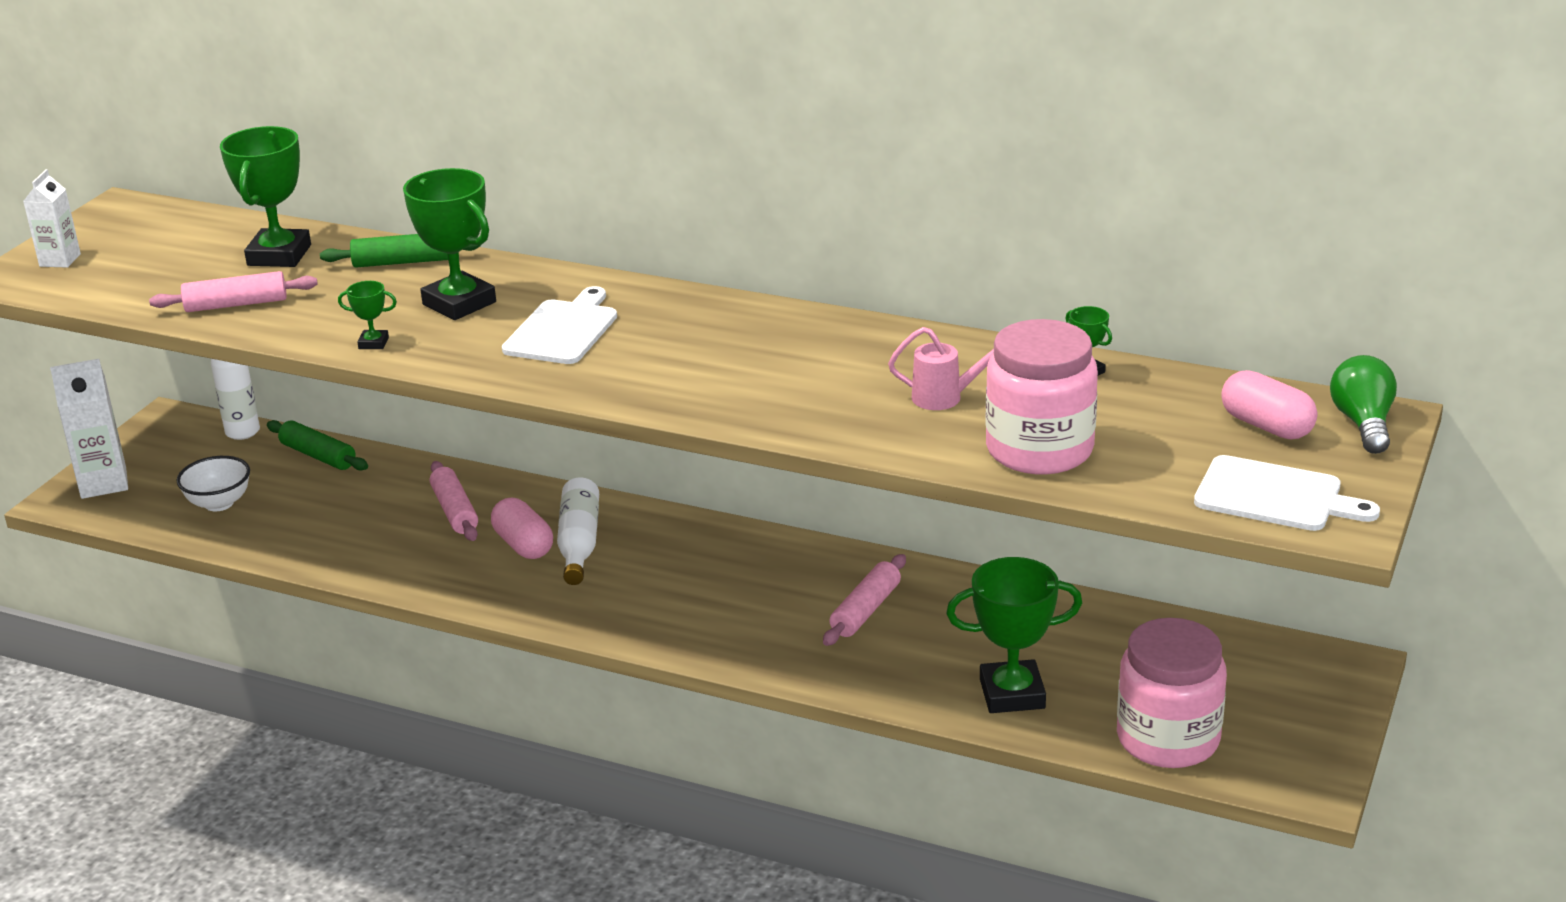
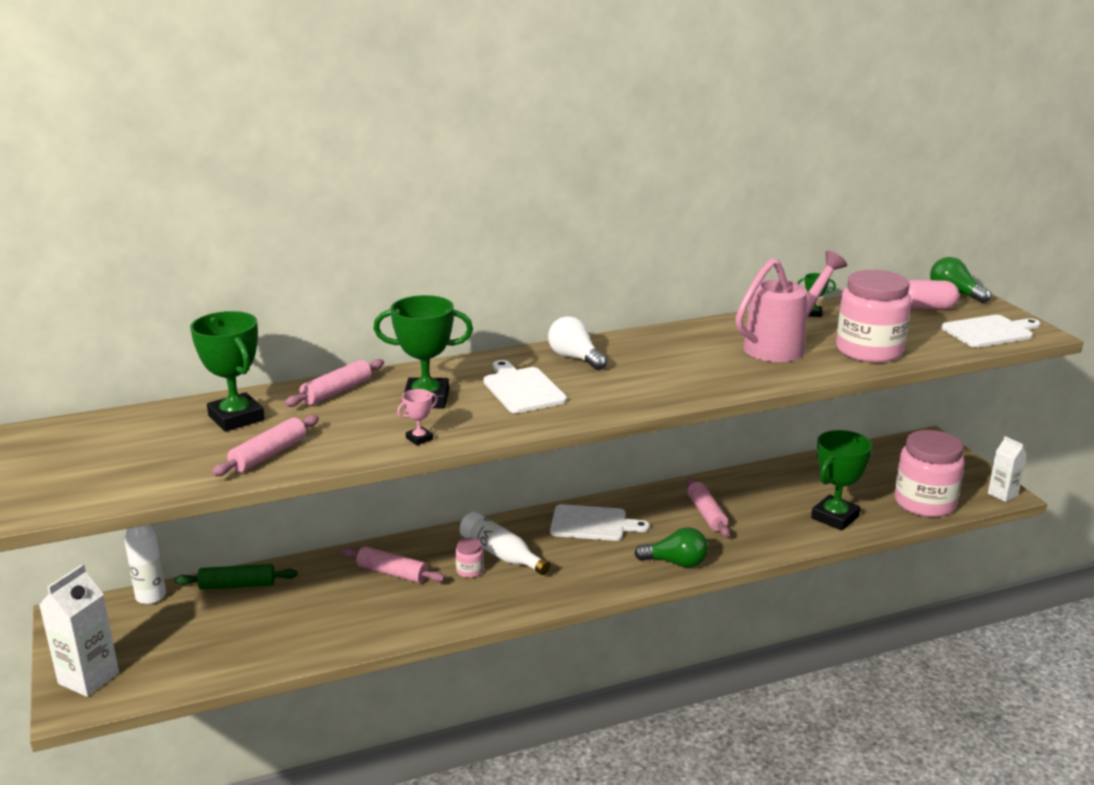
camera: 45 degrees left, 5 degrees down
white carton [23,169,81,268] -> white carton moved to [988,436,1027,502]
white bowl [176,456,250,511] -> none
green rolling pin [320,234,481,268] -> pink rolling pin [284,359,384,407]
green trophy [338,281,397,349] -> pink trophy [397,389,438,445]
pink capsule [491,498,553,559] -> pink jar [455,537,484,578]
pink watering can [888,327,994,410] -> pink watering can [735,251,847,362], size x1.94
none -> white light bulb [548,316,607,370]
none -> white cutting board [550,504,650,541]
none -> green light bulb [634,527,708,568]

